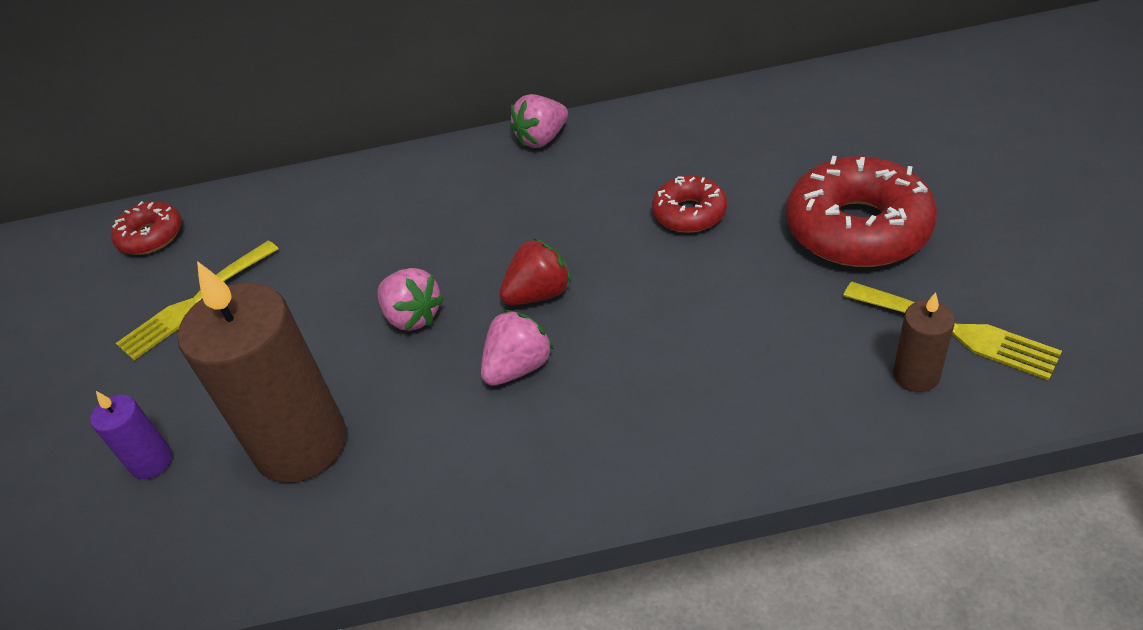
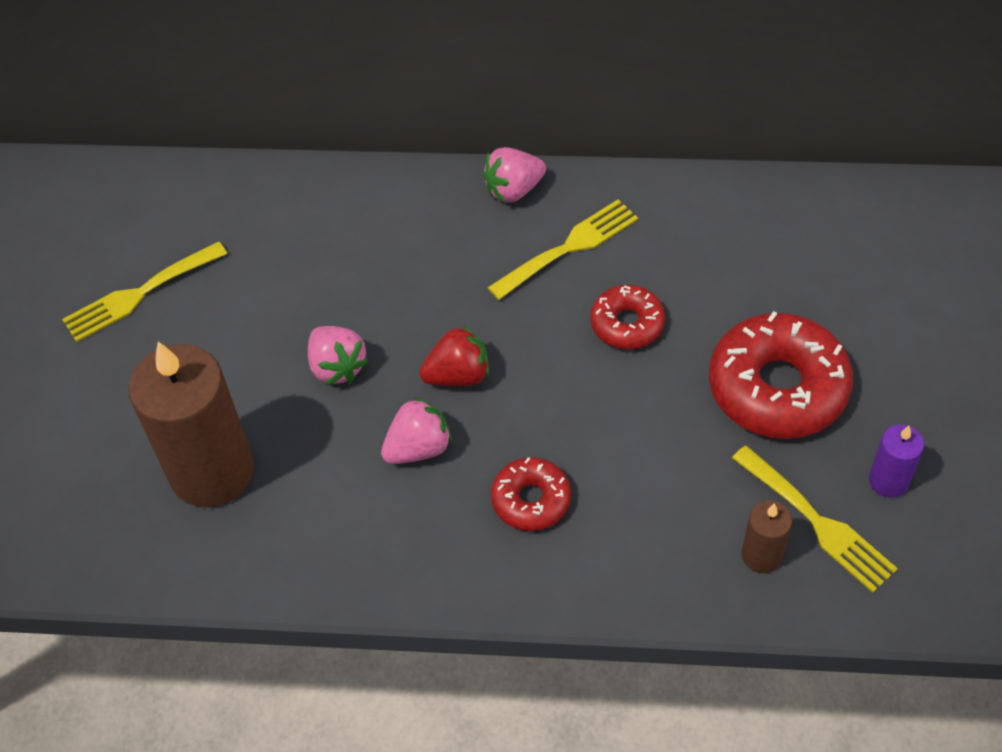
camera: 10 degrees right, 10 degrees up
purple candle [90,391,172,479] -> purple candle moved to [869,424,924,498]
red donut [111,201,182,255] -> red donut moved to [491,457,571,531]
none -> yellow fork [487,199,638,300]

